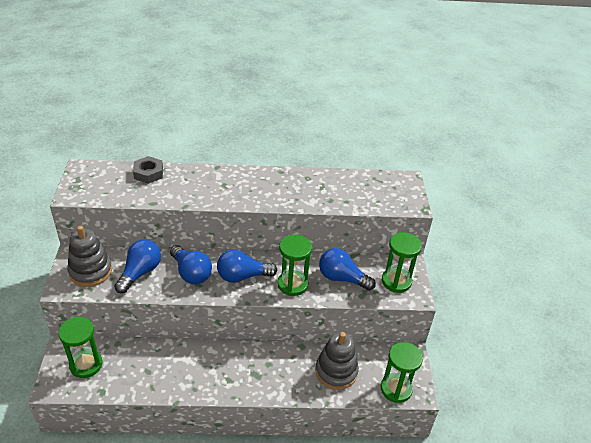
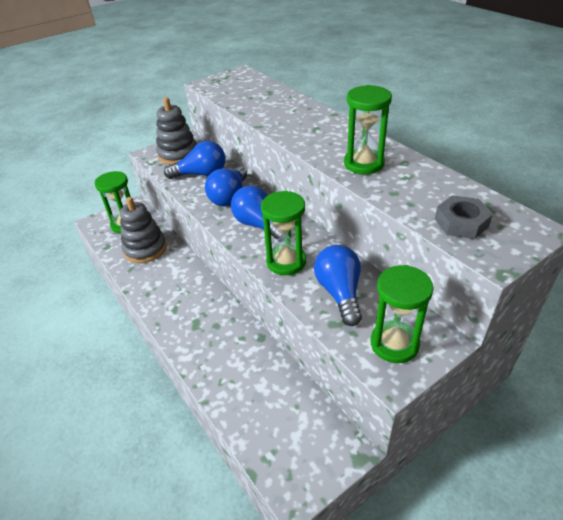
camera: 60 degrees right, 0 degrees up
grey nut [133,156,163,184] -> grey nut moved to [435,195,493,239]
grey stacking toy [315,332,359,390] -> grey stacking toy moved to [120,197,167,263]
green hourglass [381,342,423,403] -> green hourglass moved to [344,85,392,174]

